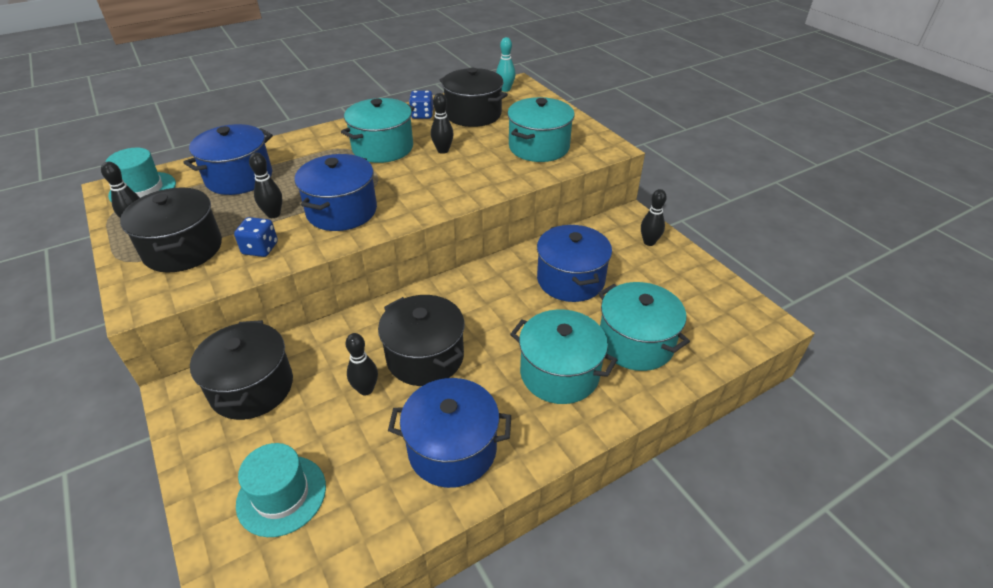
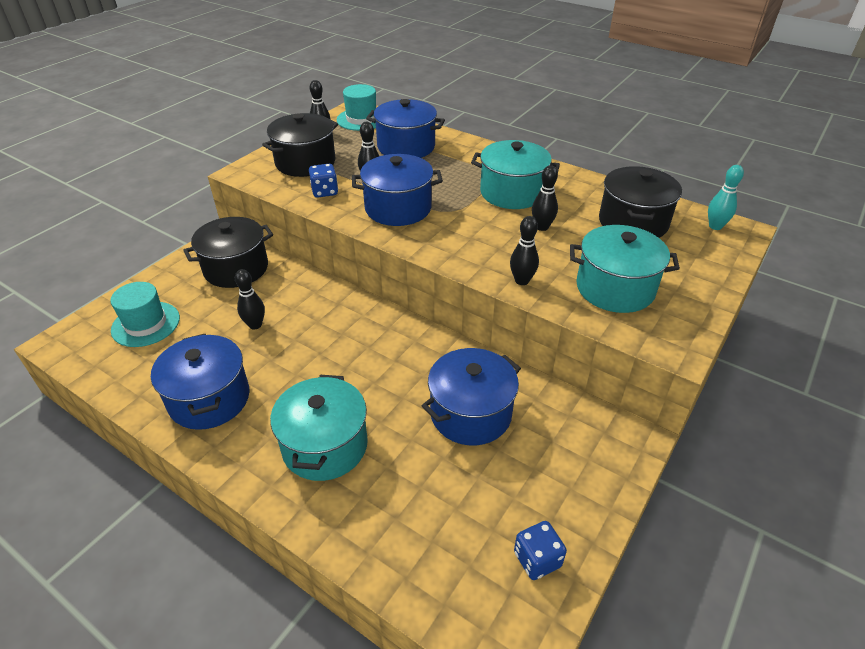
camera: 65 degrees right, 0 degrees up
black pot [378,295,465,386] -> none
blue dice [409,91,434,119] -> blue dice moved to [514,521,567,580]
turquoise pot [598,282,690,371] -> none
black bowling pin [641,189,667,246] -> black bowling pin moved to [510,216,539,285]

